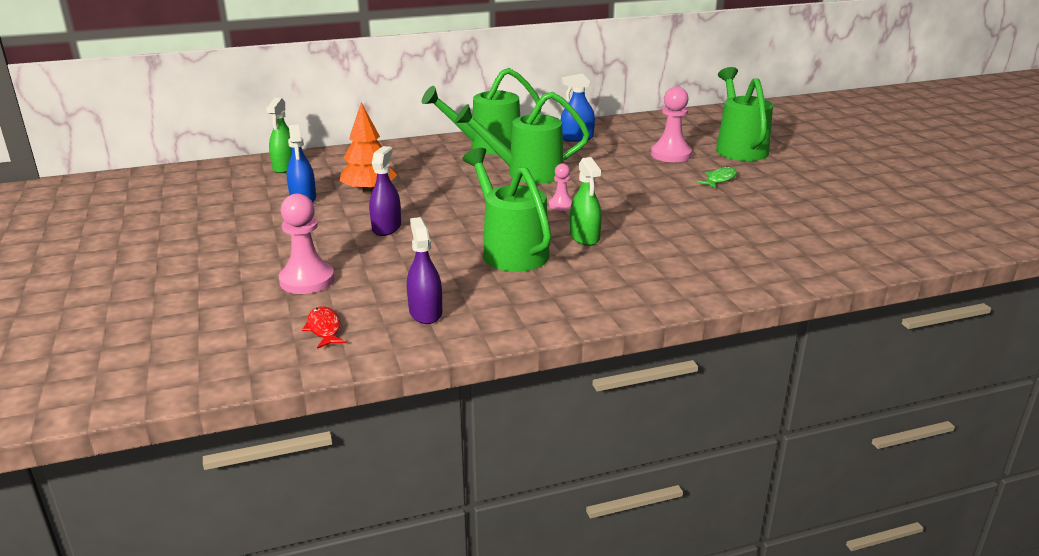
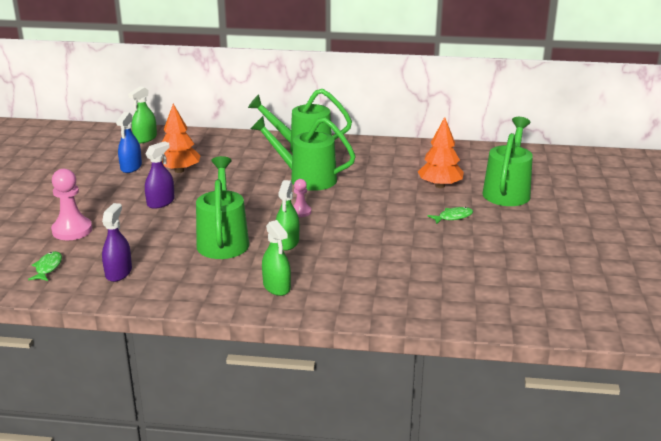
camera: 25 degrees right, 0 degrees up
red fish [302,306,346,349] -> green fish [28,251,62,281]
blue spray bottle [561,73,595,142] -> none
pink pawn [651,86,692,162] -> orange tree [418,117,464,188]
none -> green spray bottle [262,220,291,296]

